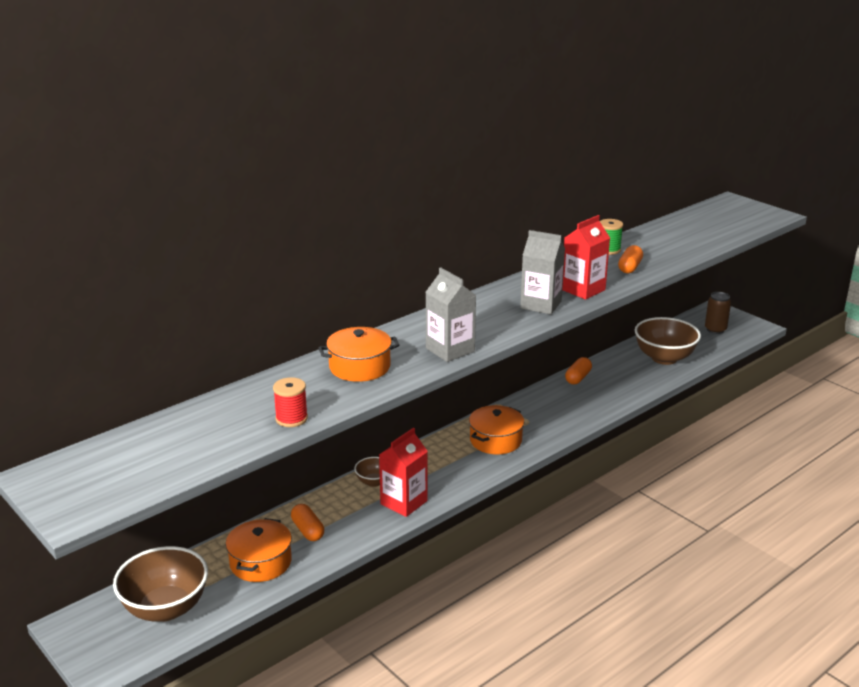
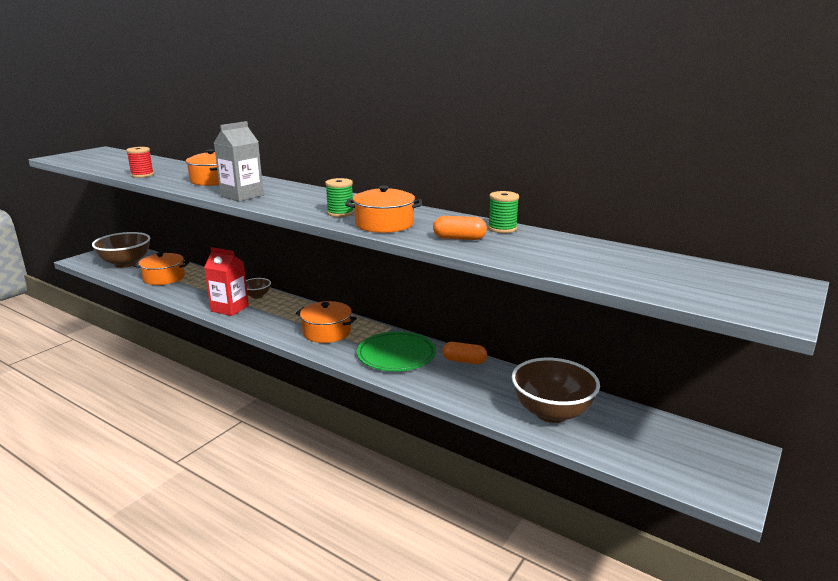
camera: 75 degrees right, 5 degrees down
orange capsule [291,504,324,541] -> none
grey carton [520,230,565,314] -> green spool [325,178,354,217]
red carton [562,215,610,300] -> orange pot [345,185,422,233]
brown can [705,292,731,334] -> none
none -> green plate [357,331,436,371]

